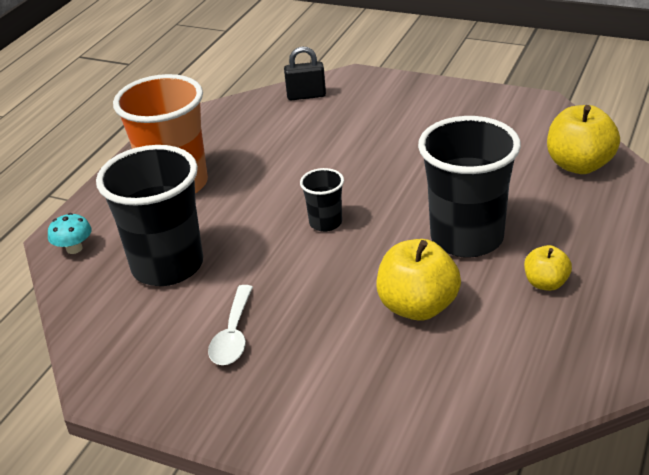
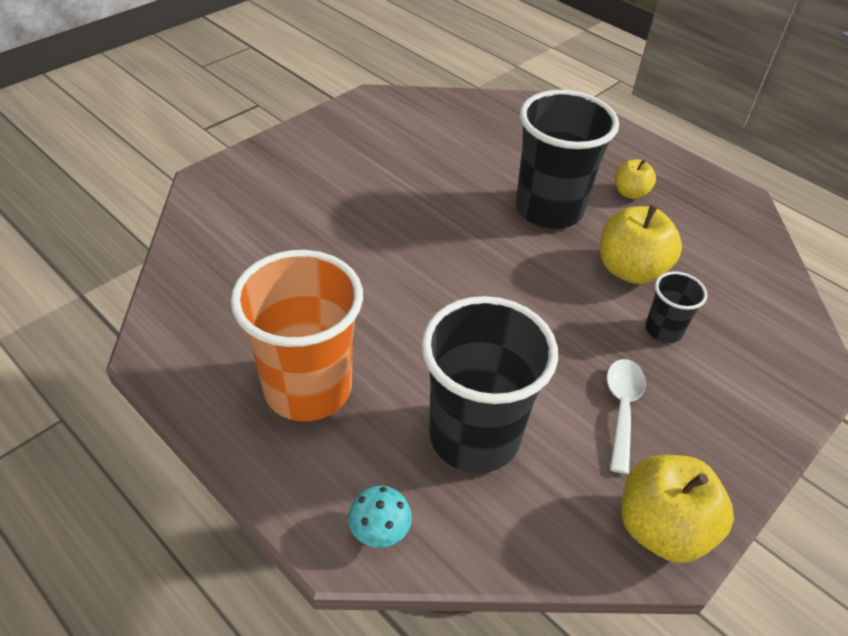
camera: 75 degrees left, 10 degrees up
white spoon [208,285,253,365] -> white spoon turned 105 degrees counterclockwise [607,359,646,474]
black padlock [284,47,326,100] -> none
black cup [300,168,344,232] -> black cup moved to [645,271,707,343]
yellow apple [547,105,620,174] -> yellow apple moved to [621,455,734,563]

